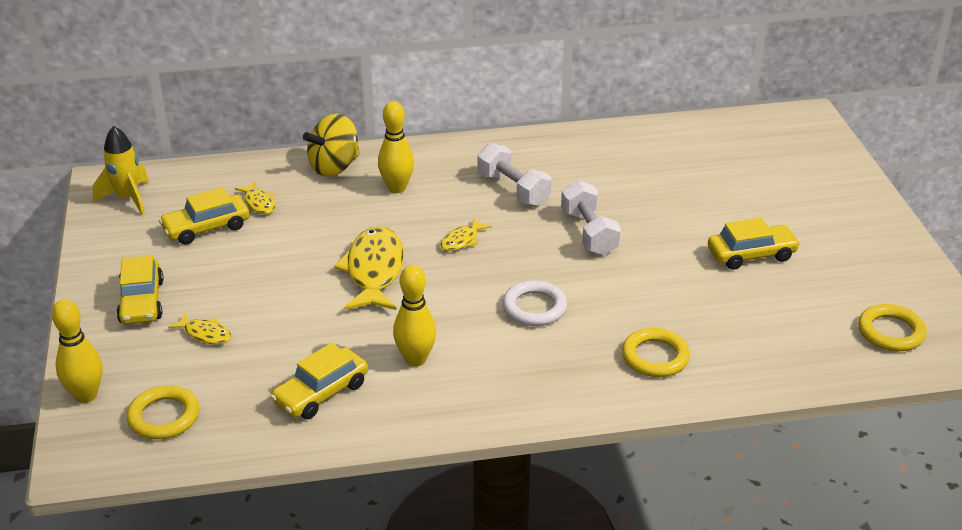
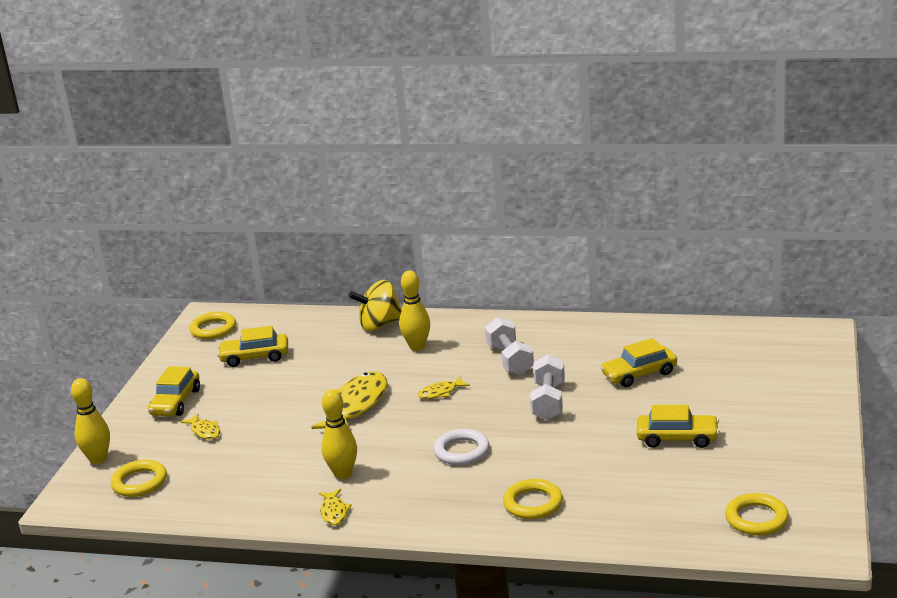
camera: 25 degrees right, 10 degrees down
yellow rocket [92,126,149,215] -> yellow ring [189,312,236,339]
yellow fish [235,182,275,214] -> yellow fish moved to [319,489,352,525]
yellow car [270,343,368,419] -> yellow car moved to [600,338,677,387]

